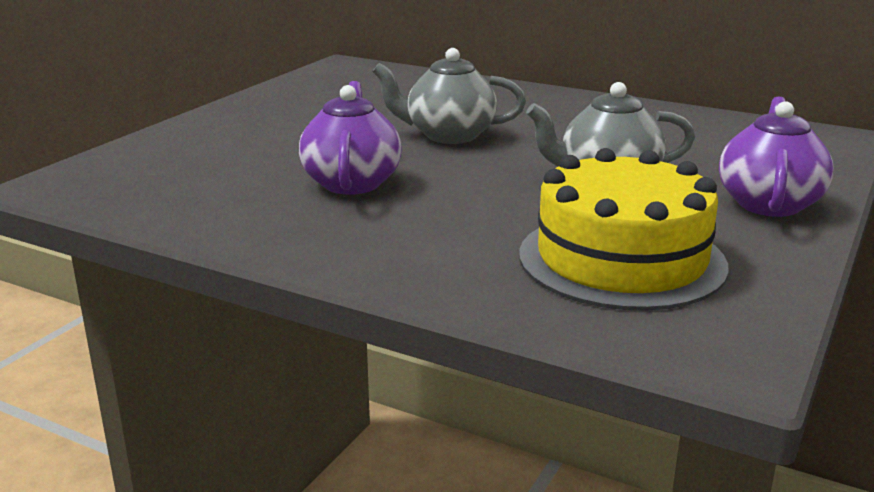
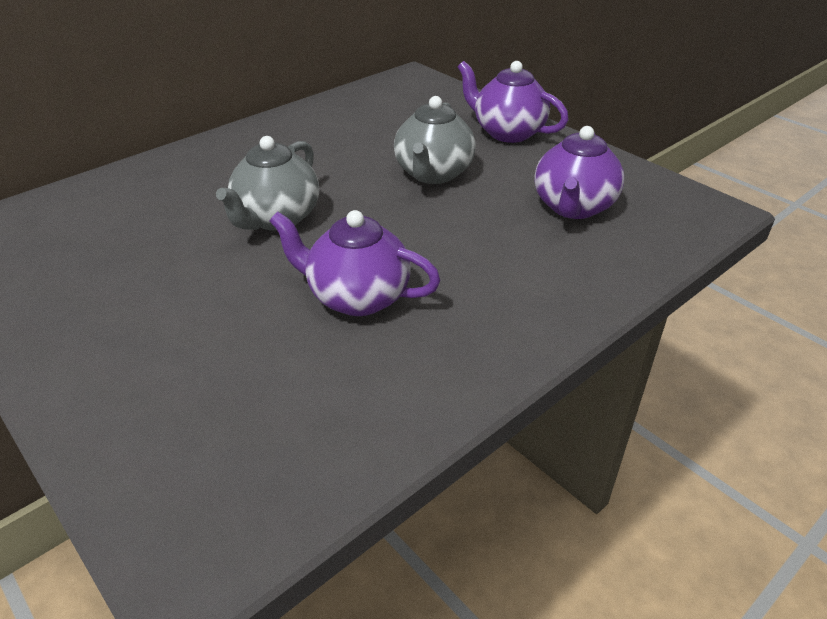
camera: 70 degrees left, 15 degrees up
yellow cake [519,148,729,311] -> purple teapot [534,126,624,219]

